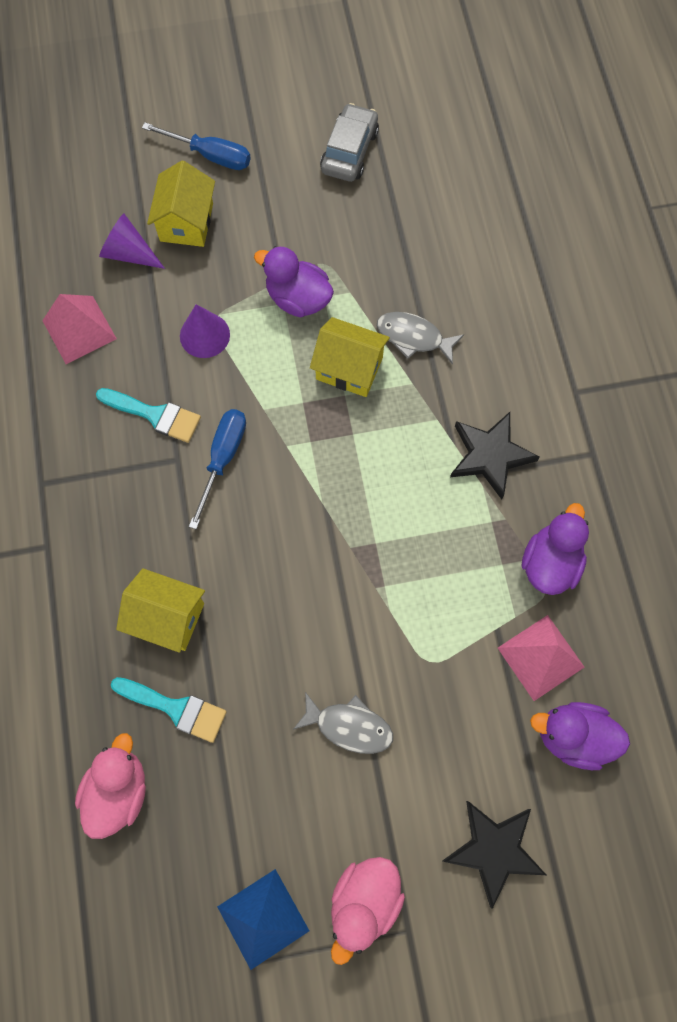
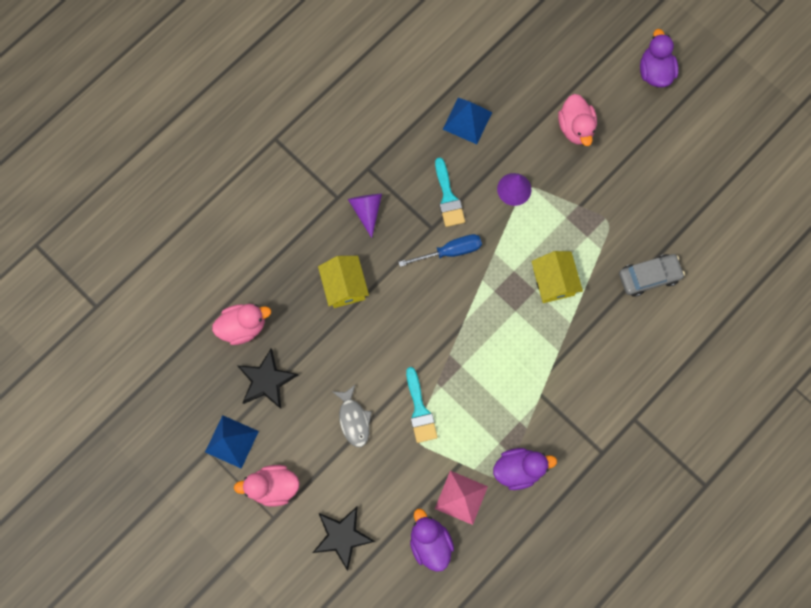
camera: 55 degrees right, 5 degrees up
pink pyramid [42,294,117,364] -> blue pyramid [443,98,492,144]
purple cone [99,213,165,269] -> purple cone moved to [348,194,382,238]
turquoise brush [111,677,227,743] -> turquoise brush moved to [406,367,438,443]
blue screwdriver [142,122,251,170] -> none
yellow house [147,160,215,247] -> pink duck [558,94,597,146]
purple duck [254,246,334,317] -> purple duck moved to [640,29,679,87]
grey car [320,103,379,182] -> grey car moved to [619,254,685,297]
grey fish [377,312,464,365] -> none
black star [450,412,540,499] -> black star moved to [238,348,298,409]

